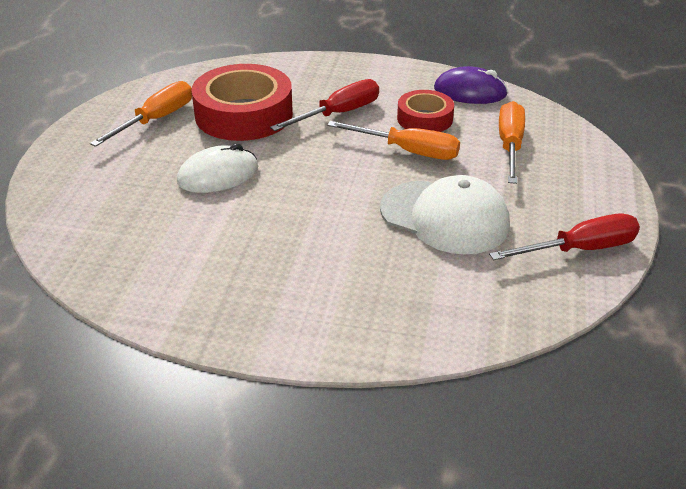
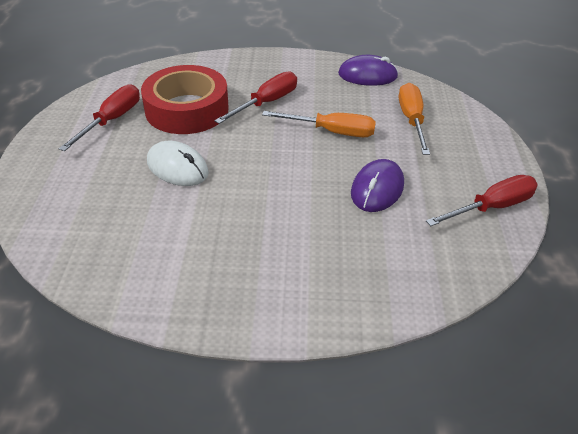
camera: 10 degrees left, 5 degrees up
orange screwdriver [90,81,192,147] -> red screwdriver [59,84,140,151]
white mouse [177,144,258,193] -> white mouse turned 75 degrees clockwise [147,141,209,186]
white cap [380,175,510,254] -> purple mouse [351,159,404,212]
red tape [397,90,454,132] -> none

